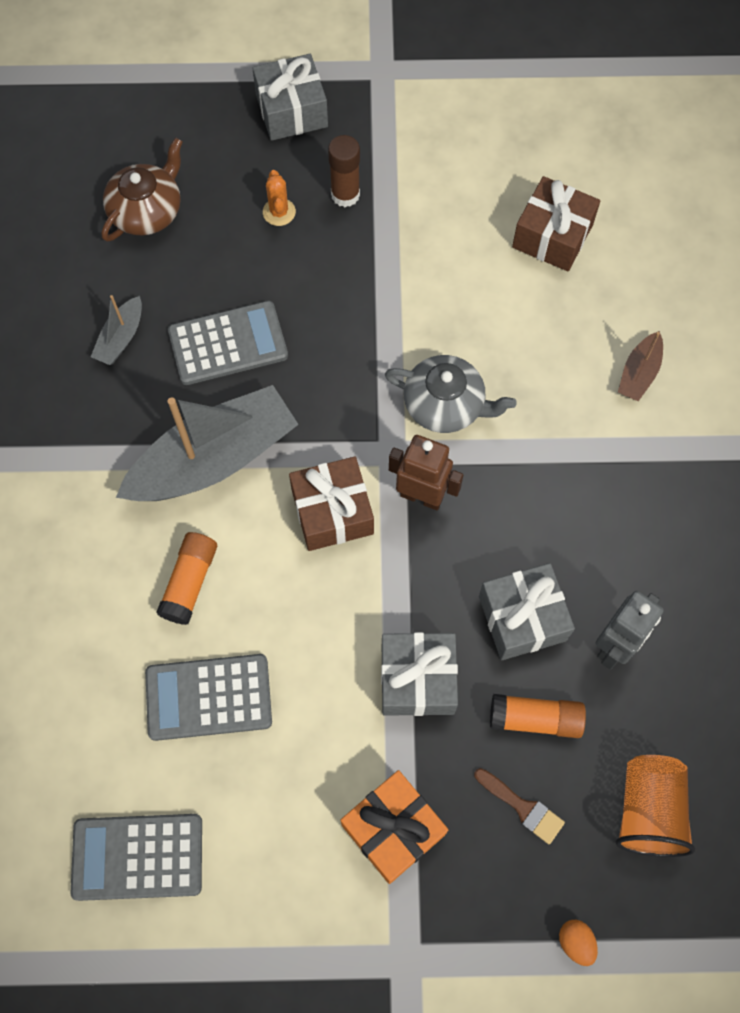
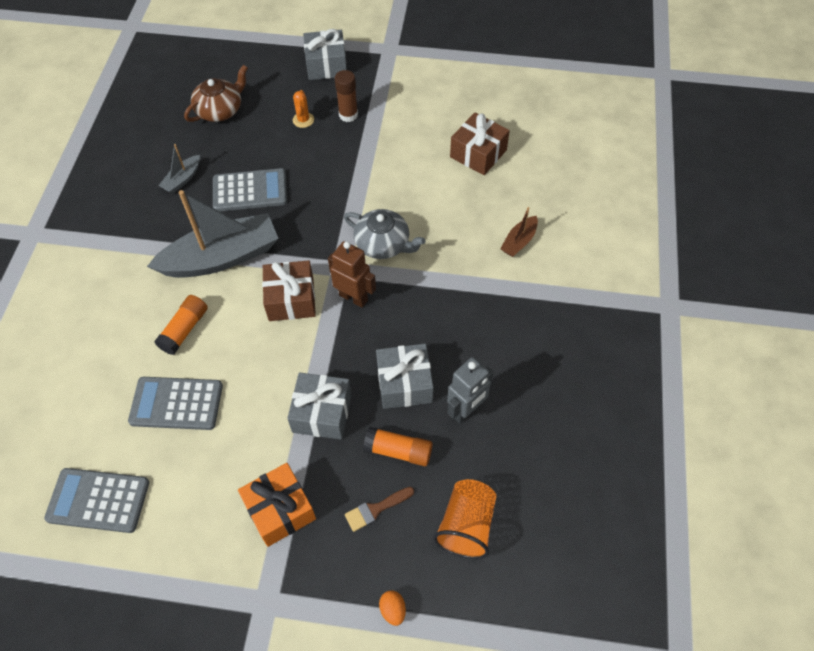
camera: 10 degrees right, 10 degrees down
brown brush [474,768,565,844] -> brown brush turned 105 degrees clockwise [345,487,414,532]

